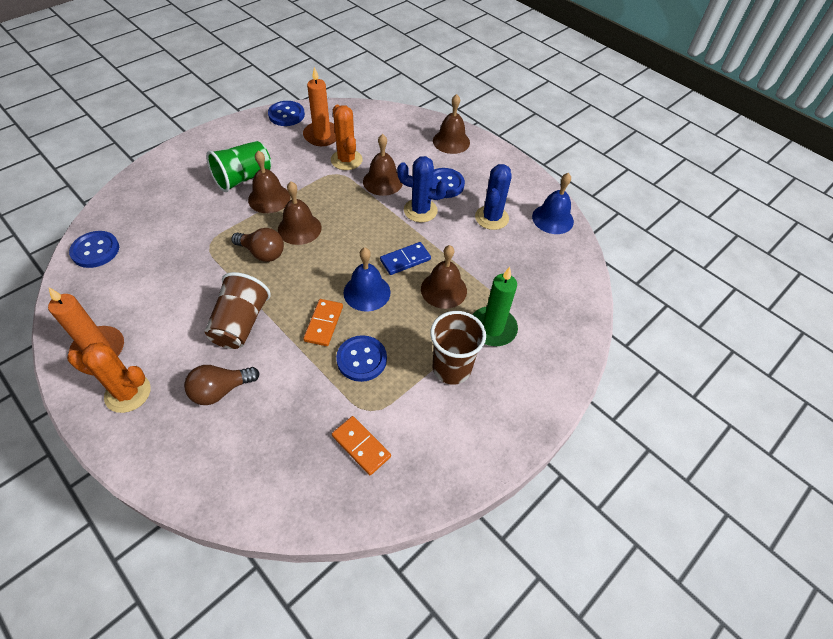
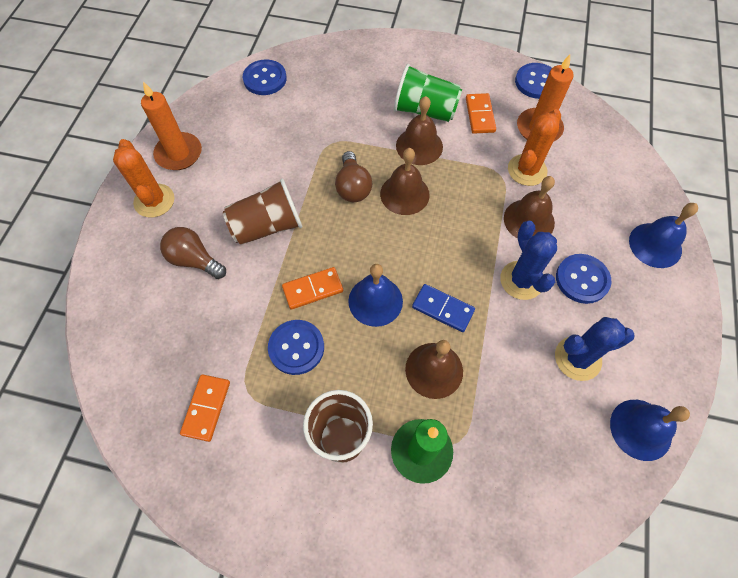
camera: 60 degrees right, 10 degrees up
brown bell [433,94,470,154] -> blue bell [629,203,698,268]
none -> orange domino [466,93,496,134]

